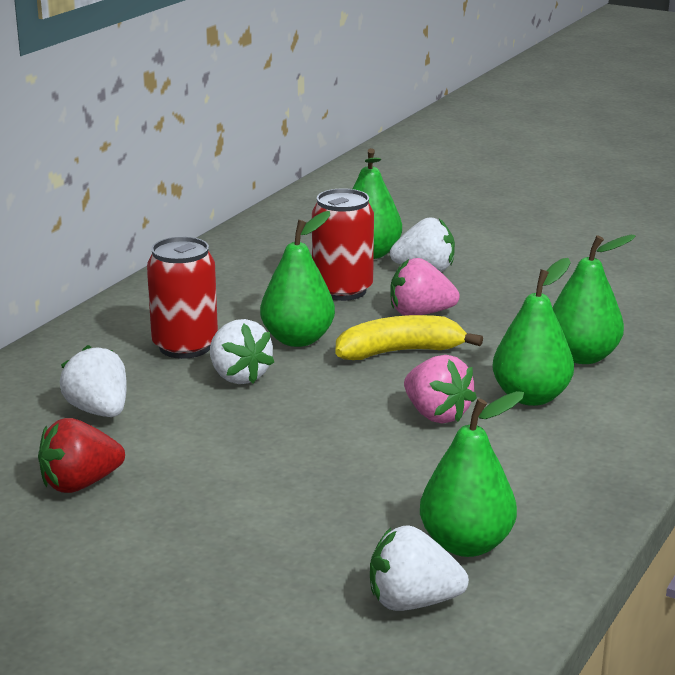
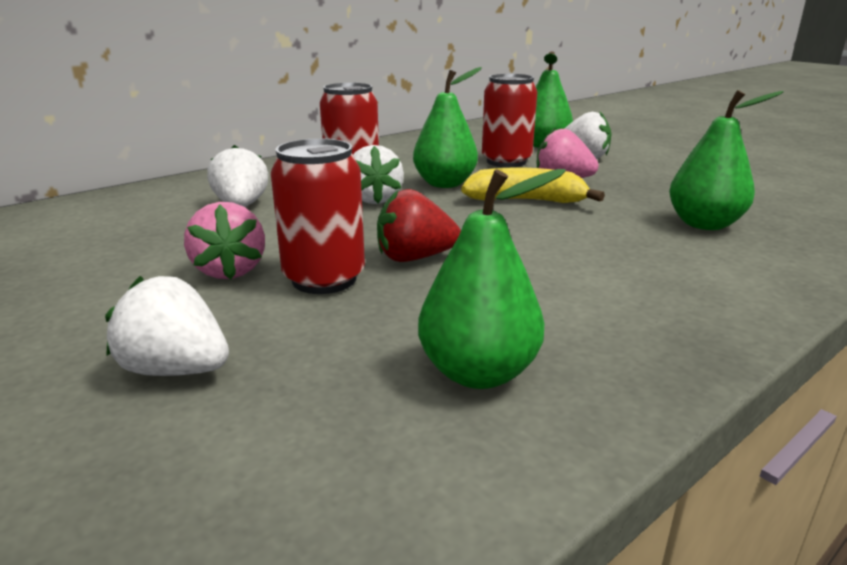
camera: 20 degrees right, 0 degrees up
red strawberry [38,418,125,493] -> red strawberry moved to [377,189,461,262]
white strawberry [370,525,469,611] -> white strawberry moved to [105,276,229,376]
pink strawberry [404,355,477,424] -> pink strawberry moved to [184,202,265,280]
green pear [492,258,574,406] -> none
none -> red can [271,138,365,294]

